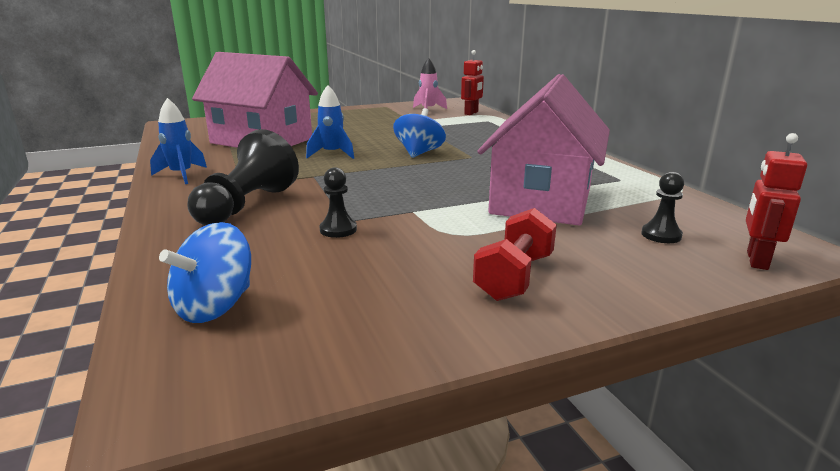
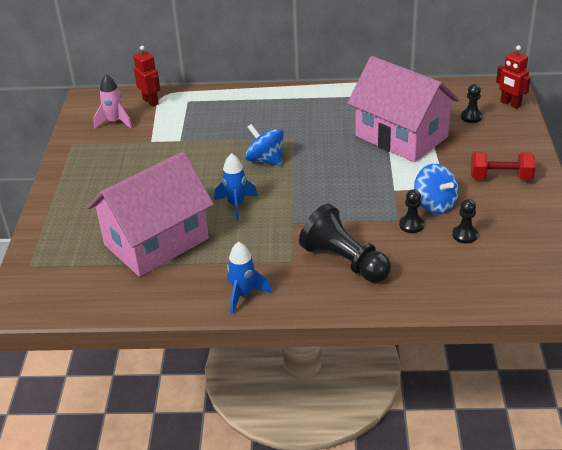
camera: 65 degrees left, 15 degrees up
blue spinning top [159,222,251,323] -> blue spinning top moved to [414,164,459,214]
red dumbbell [473,208,557,301] -> red dumbbell turned 45 degrees counterclockwise [471,151,536,180]
none -> black pawn [452,199,478,243]

